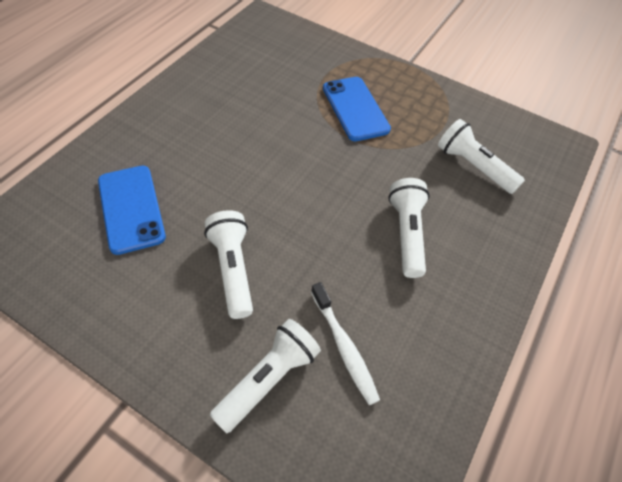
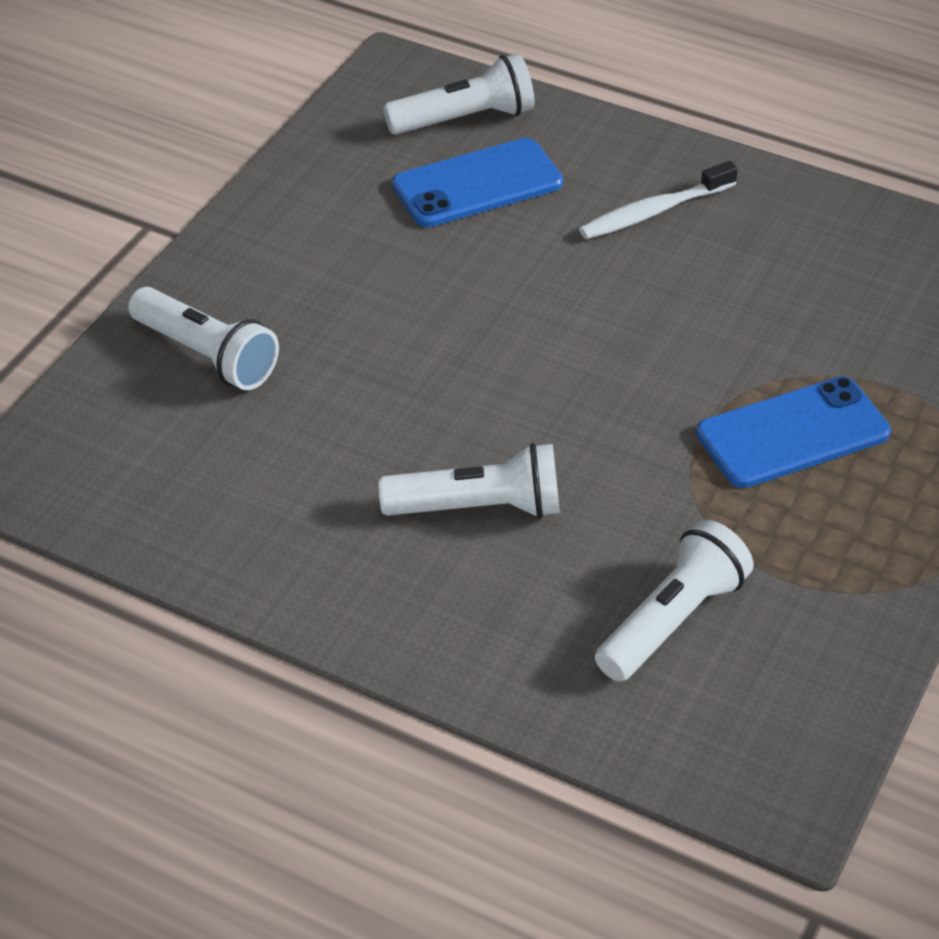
camera: 90 degrees right, 10 degrees down
white flashlight [204,210,253,319] -> white flashlight moved to [383,53,535,135]
white toothbrush [311,282,380,405] -> white toothbrush moved to [579,161,738,239]

